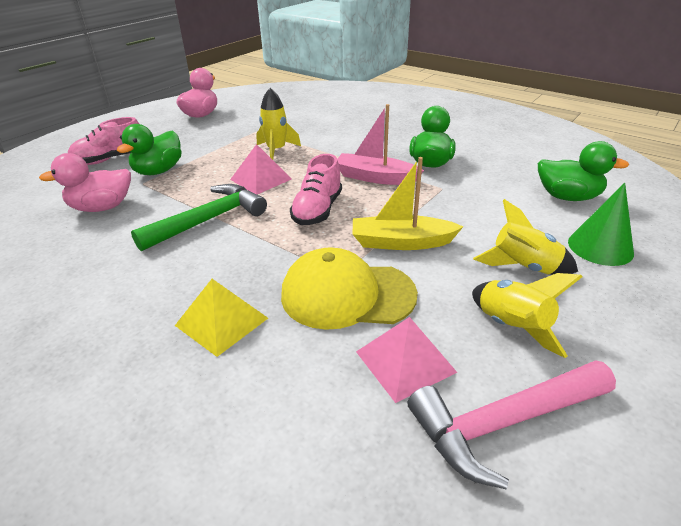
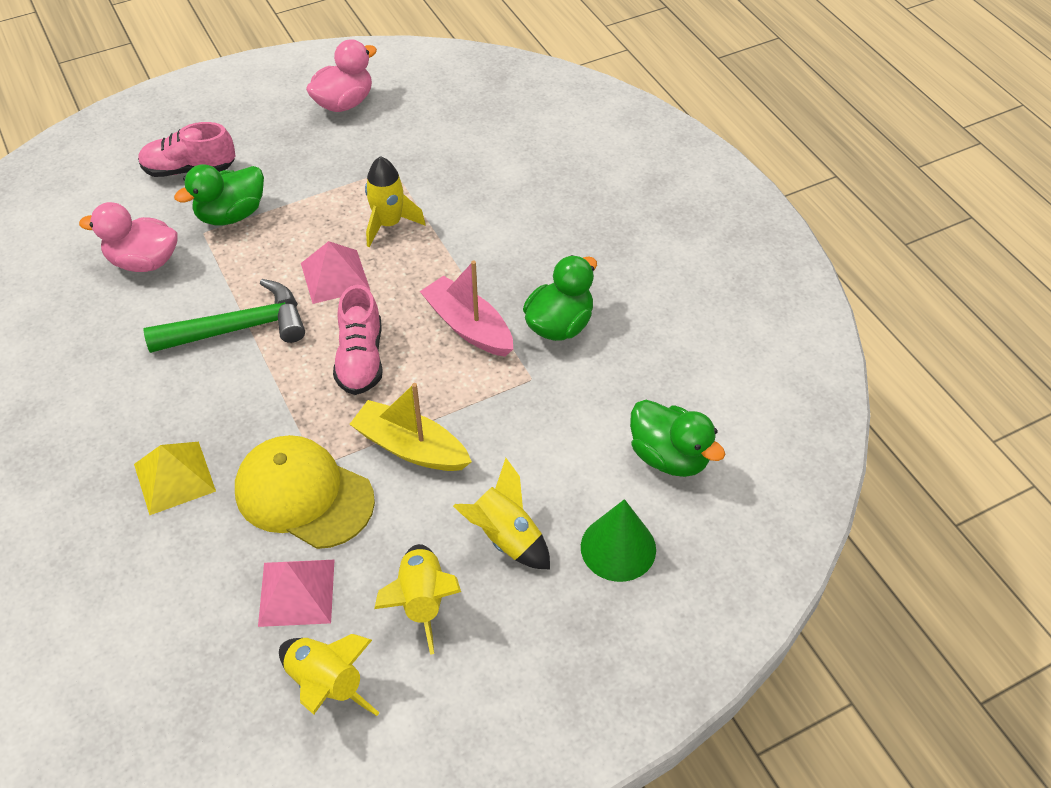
camera: 25 degrees right, 15 degrees up
pink shoe [290,154,342,225] -> pink shoe turned 45 degrees counterclockwise [333,285,383,395]
pink hammer [407,360,616,489] -> yellow rocket [279,634,379,716]

